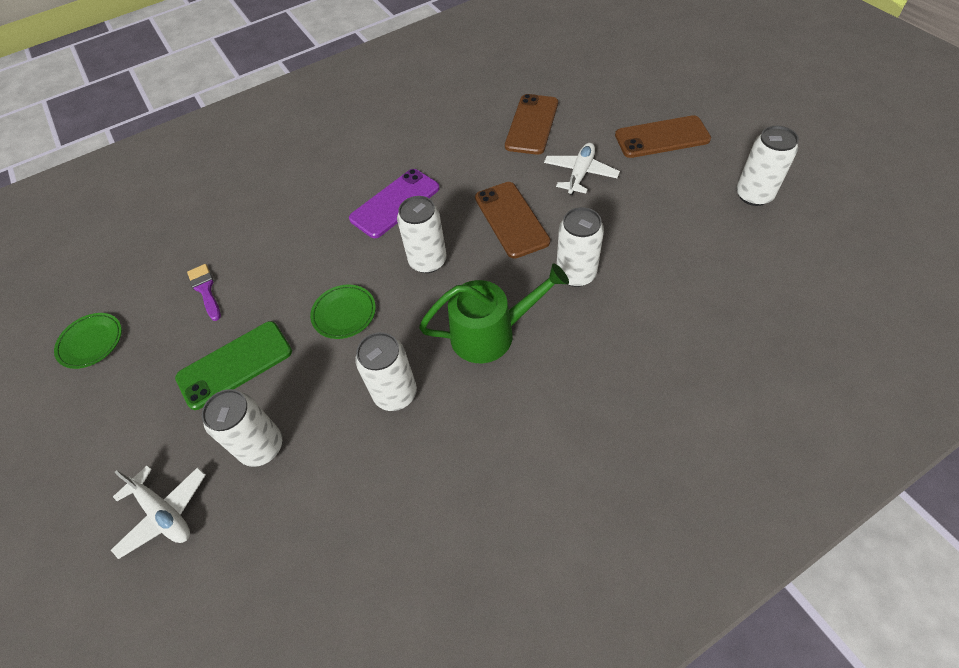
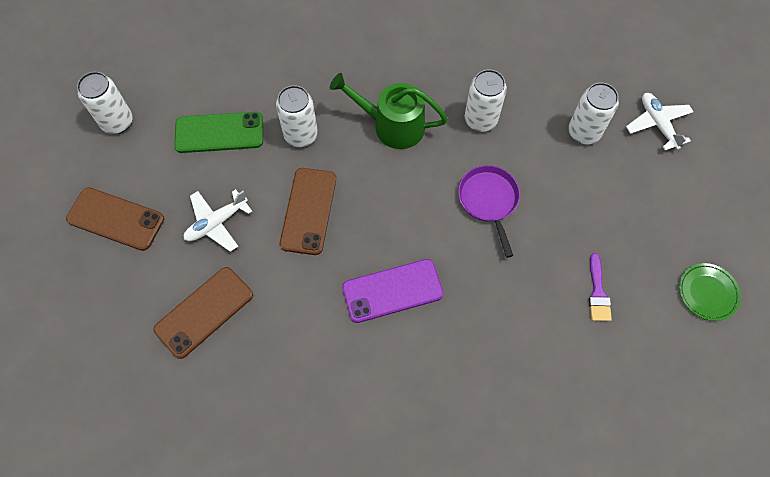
camera: 155 degrees left, 10 degrees up
green phone [175,321,292,410] -> green phone moved to [174,112,263,153]
green plate [310,285,376,339] -> purple pan [458,165,520,258]
white can [397,196,447,273] -> none

